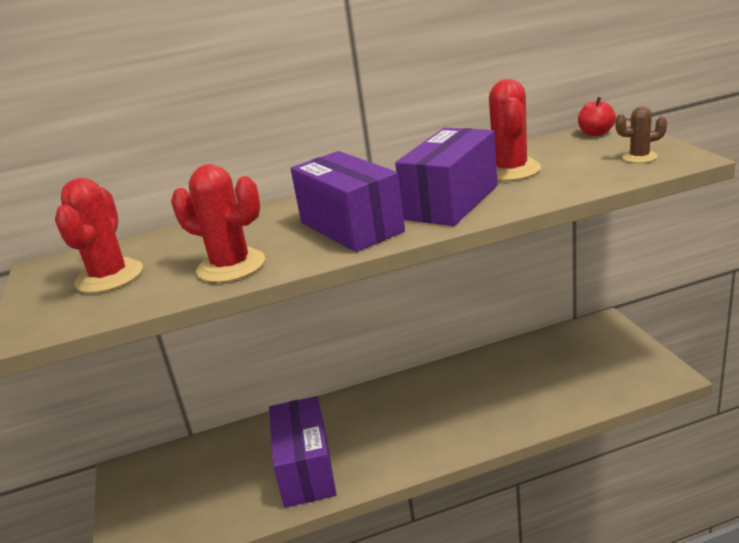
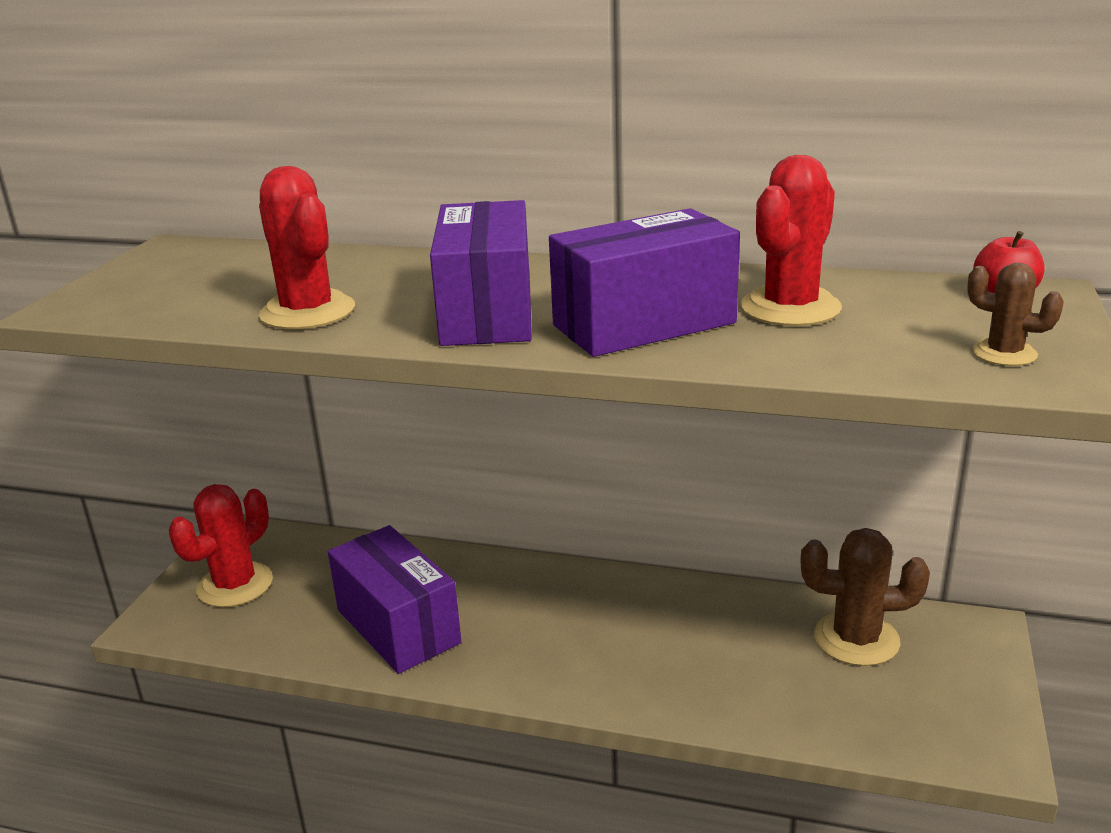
camera: 30 degrees right, 0 degrees up
red cactus [55,178,143,293] -> red cactus moved to [169,484,273,608]
purple box [269,396,336,508] -> purple box turned 60 degrees counterclockwise [328,525,461,674]
none -> brown cactus [800,528,930,666]

